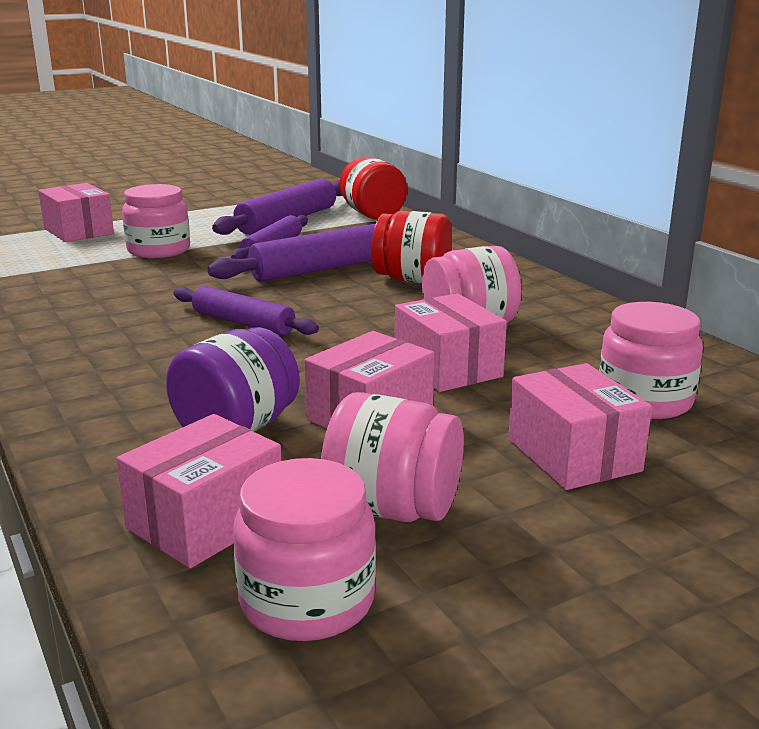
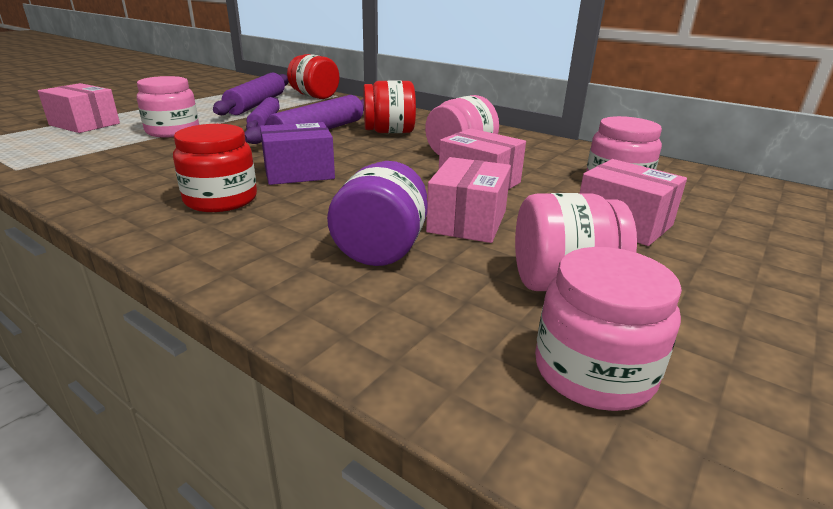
camera: 25 degrees left, 5 degrees up
pink box [116,414,282,568] -> none
purple rolling pin [173,286,319,335] -> purple box [260,122,335,185]
none -> red jar [173,124,257,212]

